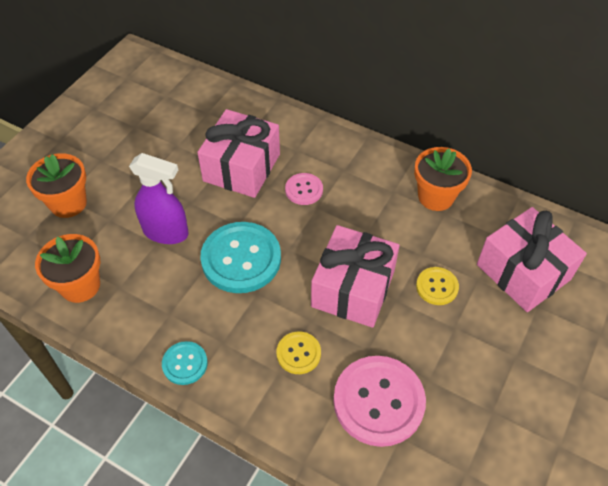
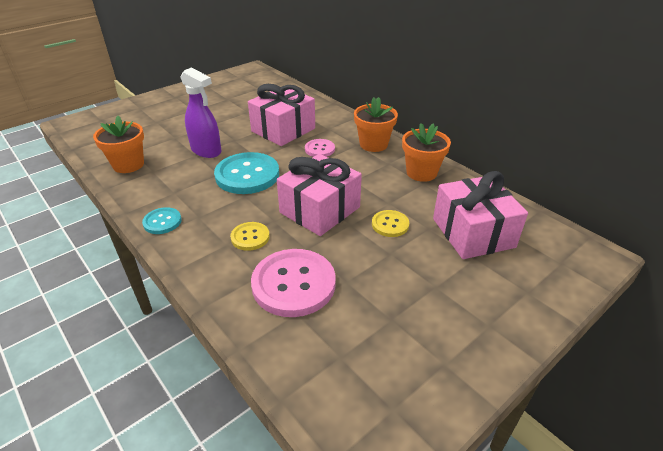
camera: 20 degrees right, 15 degrees down
orange flower pot [26,153,87,218] -> orange flower pot moved to [354,97,398,152]

